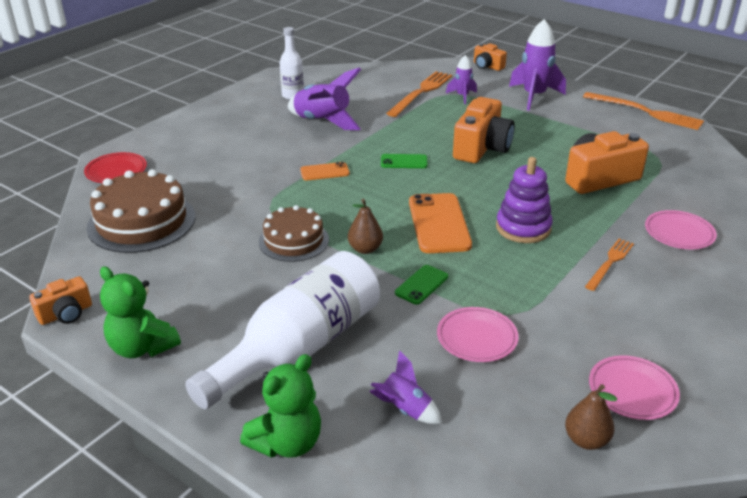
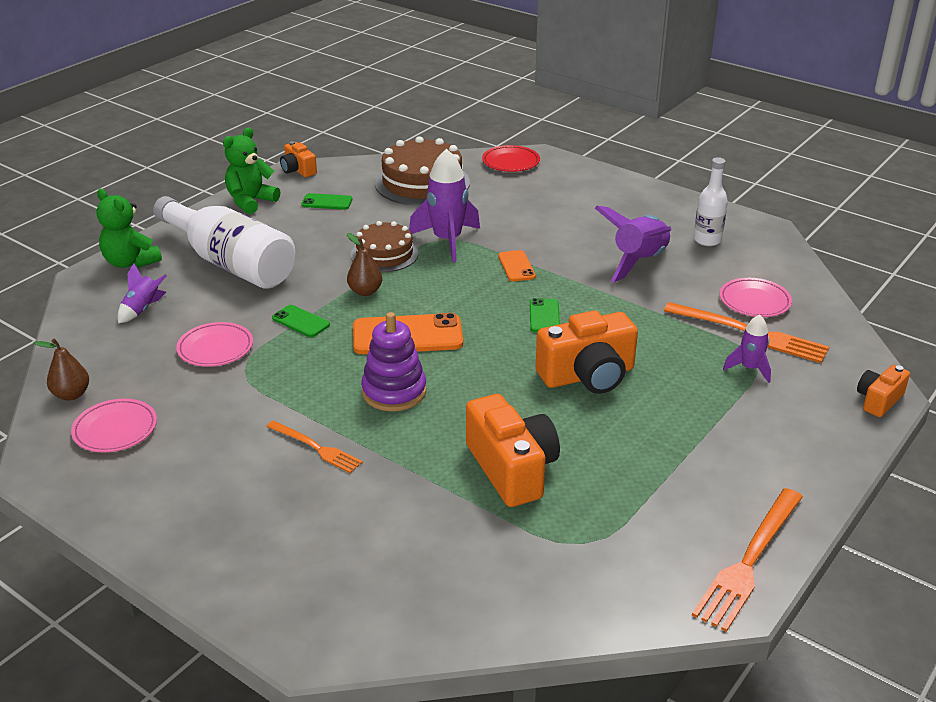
camera: 90 degrees right, 0 degrees up
orange camera [453,97,515,163] -> orange camera turned 45 degrees counterclockwise [536,310,638,394]
purple rocket [509,19,566,111] -> purple rocket moved to [409,149,480,262]
pink plate [645,210,717,249] -> pink plate moved to [720,278,792,317]
none -> green phone [301,193,352,210]

